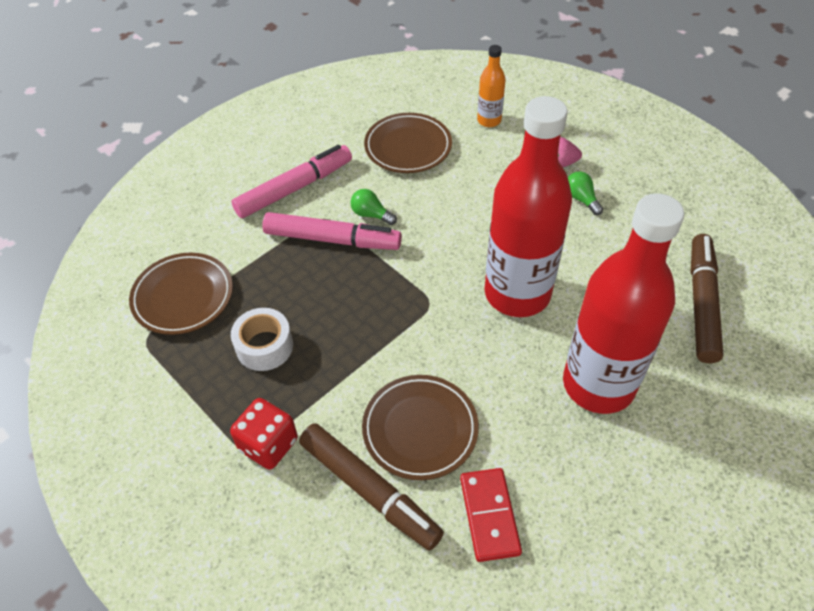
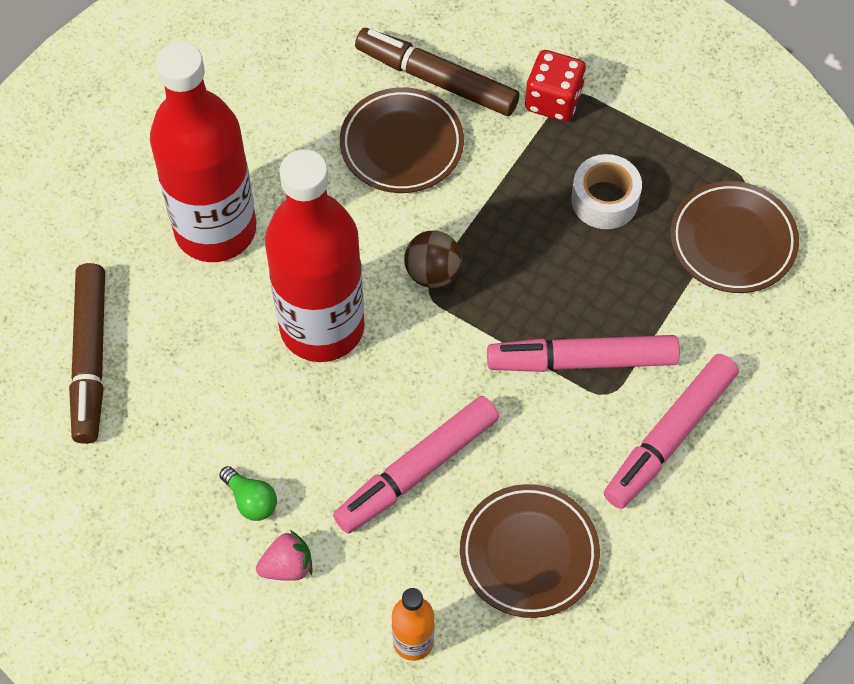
camera: 165 degrees right, 10 degrees up
green light bulb [351,189,397,225] -> none
red domino [460,468,522,562] -> none
none -> pink marker [333,396,499,534]
none -> brown ball [404,230,462,288]

